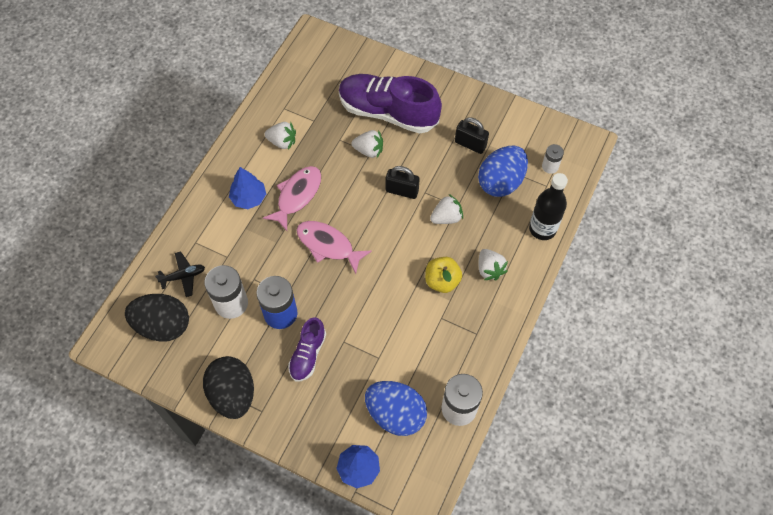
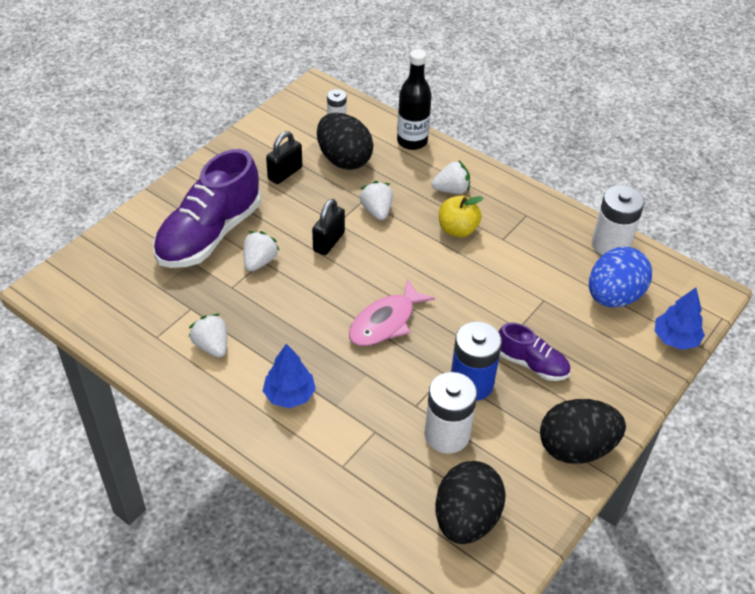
camera: 80 degrees left, 15 degrees down
black plane [155,251,205,297] -> none
pink fish [263,166,321,231] -> none
white strawberry [264,122,296,150] -> white strawberry turned 60 degrees counterclockwise [189,314,227,358]
blue egg [478,146,528,197] -> black egg [317,113,373,170]

